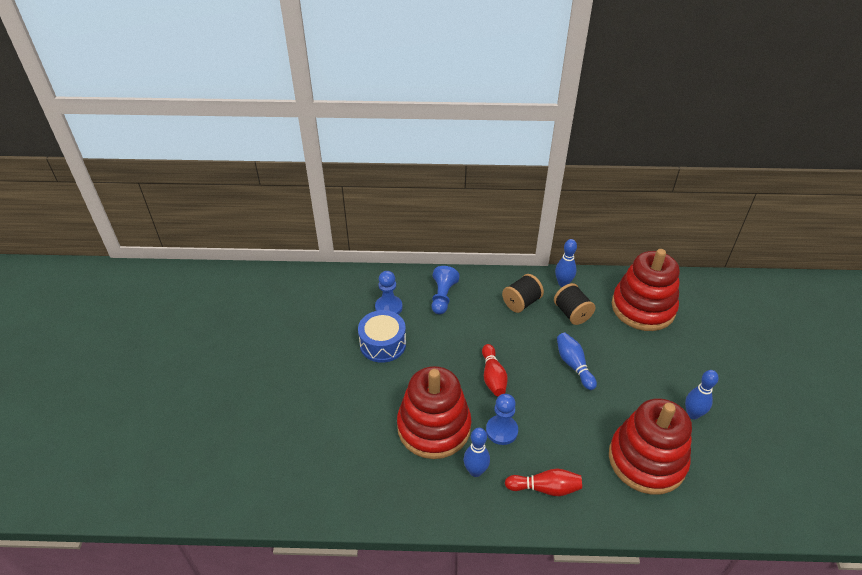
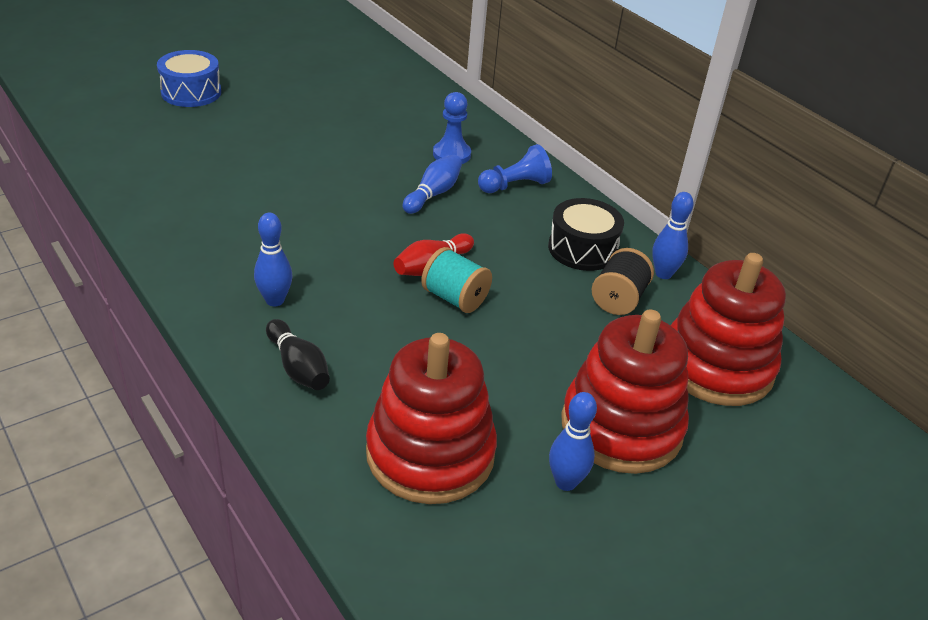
camera: 50 degrees right, 5 degrees down
blue drum [358,310,406,363] -> blue drum moved to [157,50,221,107]
red stacking toy [397,366,471,459] -> red stacking toy moved to [561,310,689,474]
blue pawn [486,394,518,445] -> none
black spool [502,274,544,313] -> black drum [548,198,624,271]
red bowling pin [505,469,582,496] -> black bowling pin [266,319,330,390]
blue bowling pin [557,333,597,390] -> blue bowling pin moved to [403,155,462,214]
none -> turquoise spool [421,247,492,313]

